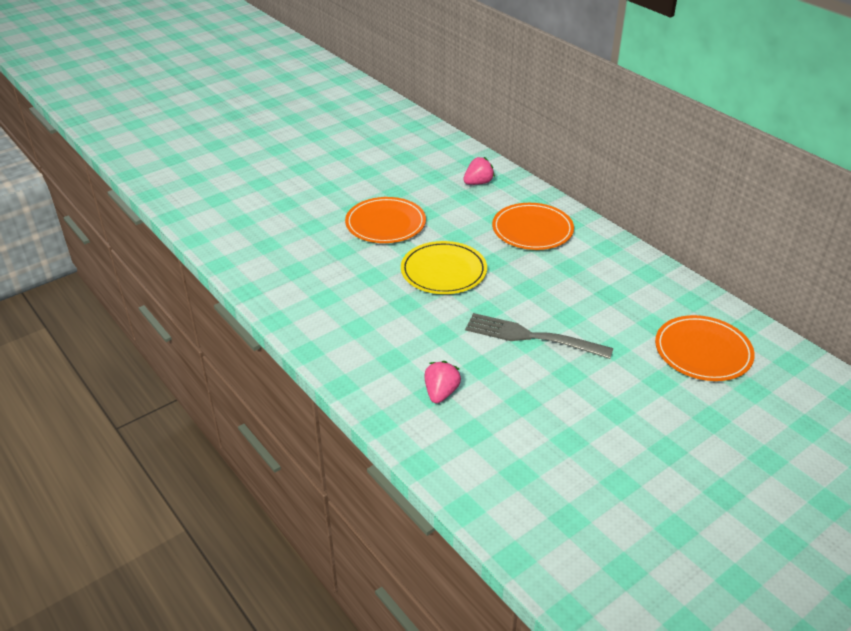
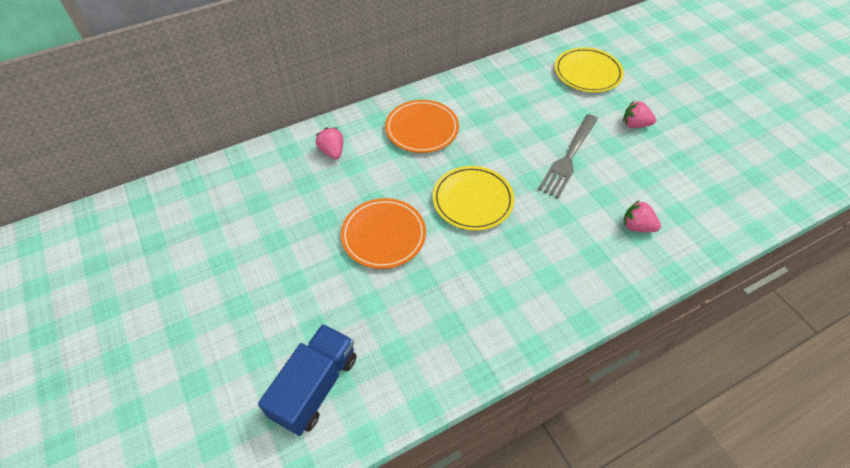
camera: 80 degrees left, 15 degrees up
orange plate [655,315,755,381] -> yellow plate [555,47,624,92]
none -> blue truck [258,324,356,436]
none -> pink strawberry [623,101,656,128]

